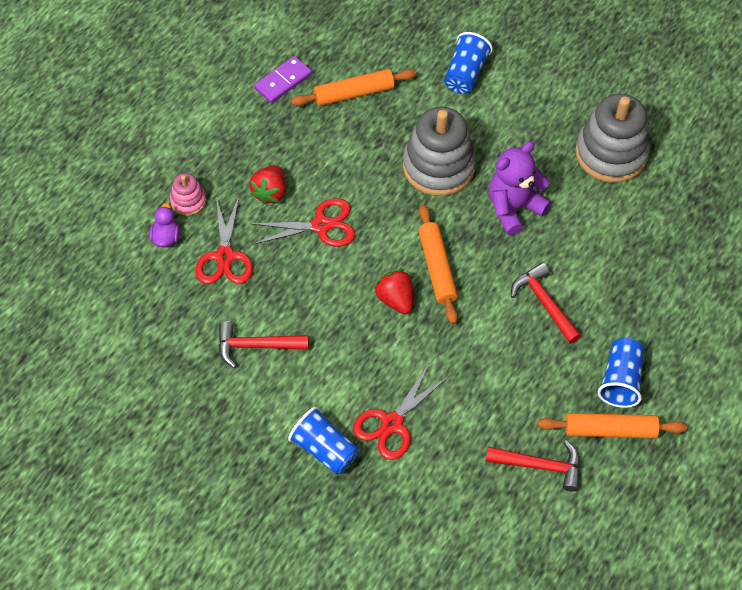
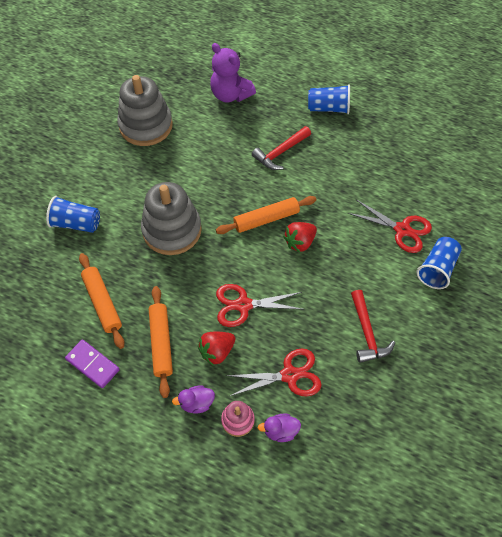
camera: 100 degrees left, 0 degrees up
red strawberry [249,165,286,204] -> red strawberry turned 135 degrees clockwise [198,332,235,366]
red scissors [249,198,356,247] -> red scissors turned 75 degrees counterclockwise [216,284,305,327]
red hammer [486,440,581,492] -> none
purple teddy bear [489,142,551,235] -> purple teddy bear moved to [210,43,256,102]
orange rolling pin [538,413,687,438] -> orange rolling pin moved to [149,286,173,398]
none -> purple duck [172,385,215,414]

